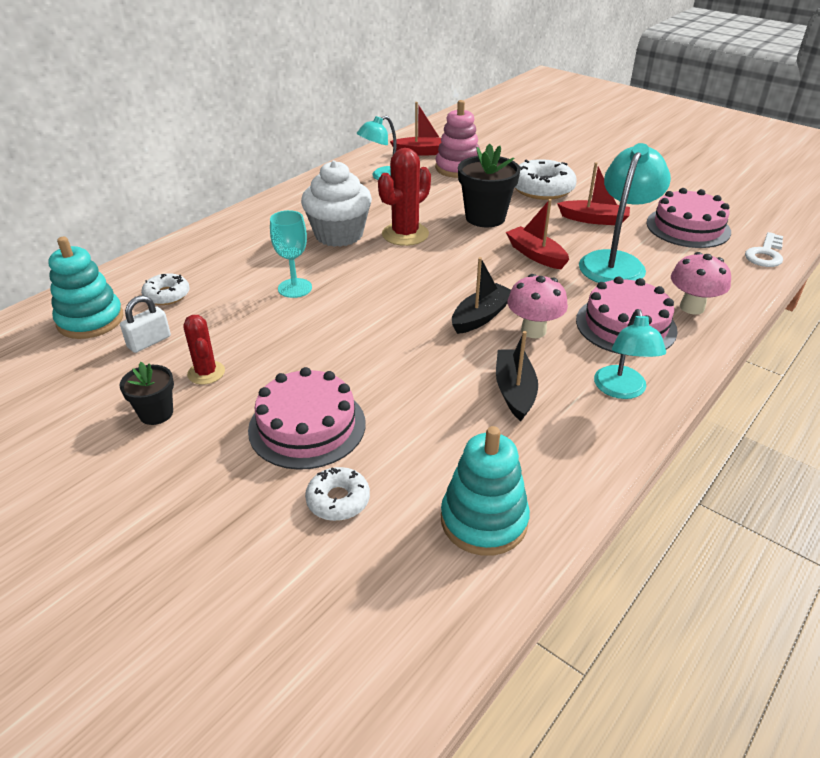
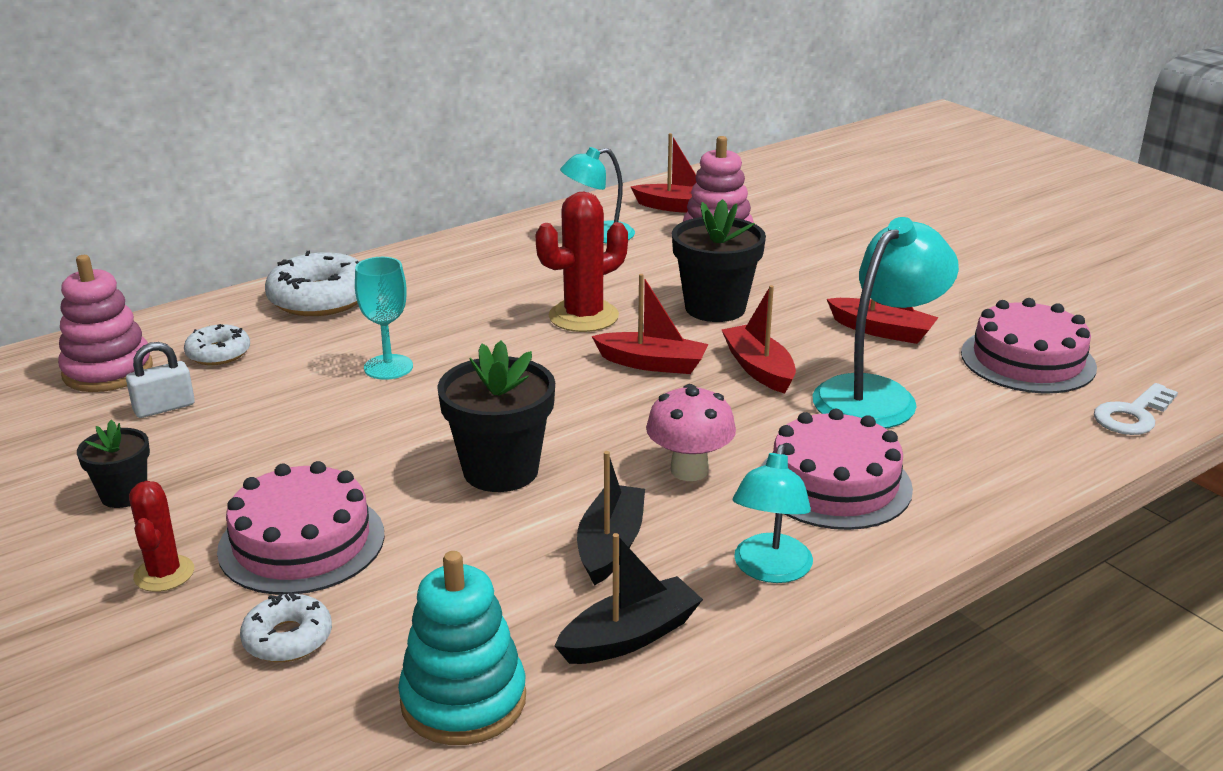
camera: 15 degrees right, 10 degrees down
turquoise stacking toy [48,237,124,339] -> pink stacking toy [58,255,153,392]
red cactus [183,315,225,385] -> red cactus moved to [129,481,194,592]
white cupcake [301,160,372,247] -> none
black boat [452,257,511,334] -> black boat moved to [555,533,703,664]
white donut [514,159,577,200] -> white donut moved to [265,251,360,316]
pink mushroom [671,252,731,315] -> none
none -> black flower pot [437,341,555,492]
none -> red boat [591,274,708,374]

